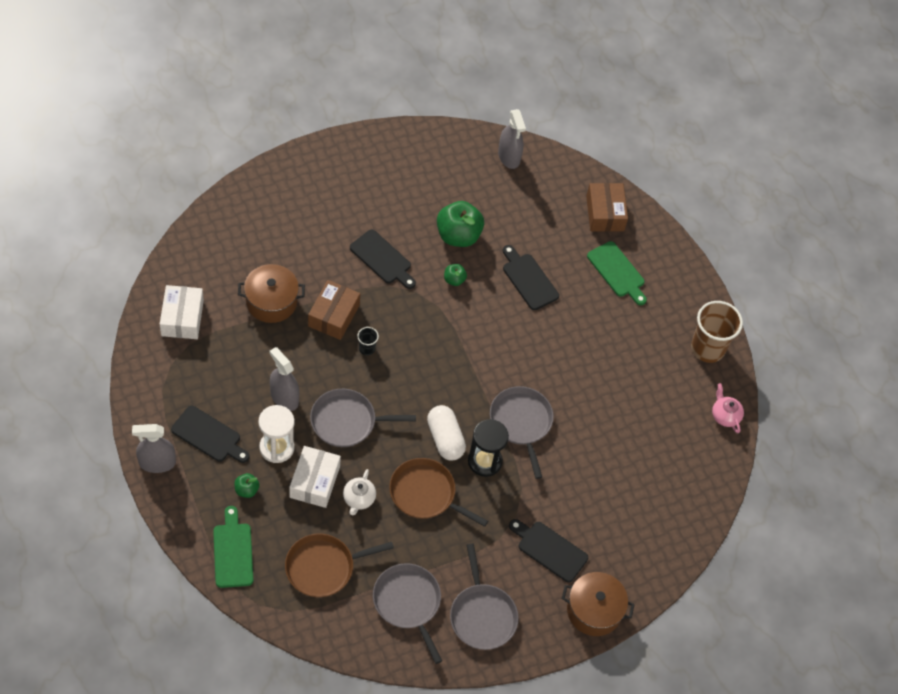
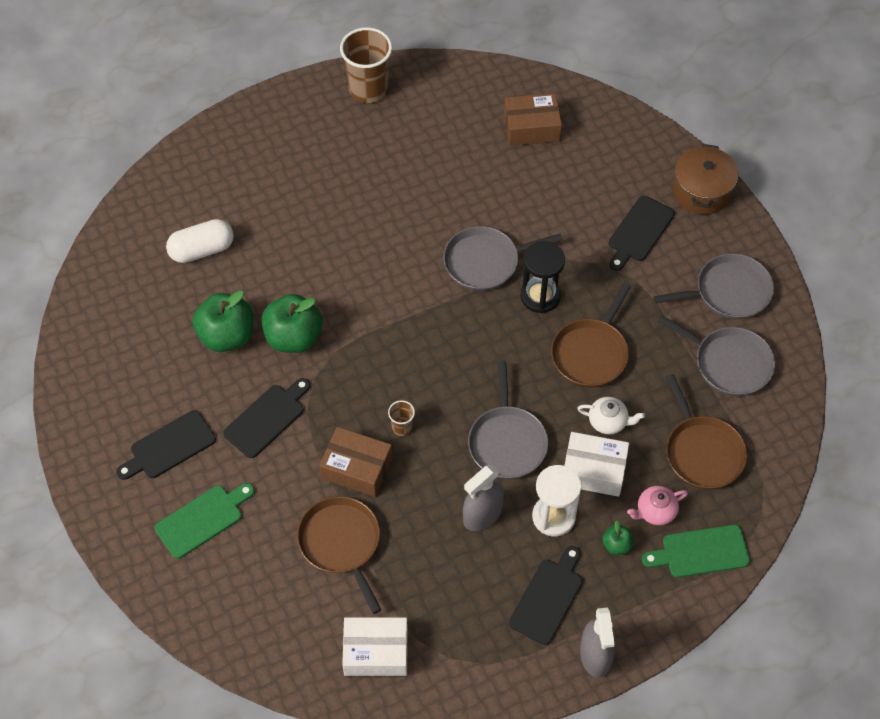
camera: 85 degrees left, 0 degrees up
brown pot [238,264,305,323] -> brown pan [297,496,381,614]
black cup [357,327,379,356] -> brown cup [388,400,415,436]
grey pan [373,563,442,664] -> grey pan turned 120 degrees counterclockwise [658,315,775,396]
white capsule [427,405,466,461] -> white capsule moved to [166,219,234,263]
green apple [444,264,467,286] -> green apple [262,294,323,353], size x2.10
grey spray bottle [498,109,526,169] -> none
black cutting board [503,245,559,310] -> black cutting board moved to [116,410,216,480]
brown box [586,183,628,232] -> brown box moved to [504,93,562,146]
green cutting board [587,241,647,305] -> green cutting board moved to [155,483,254,559]
pink teapot [712,383,744,433] -> pink teapot moved to [627,486,688,525]

